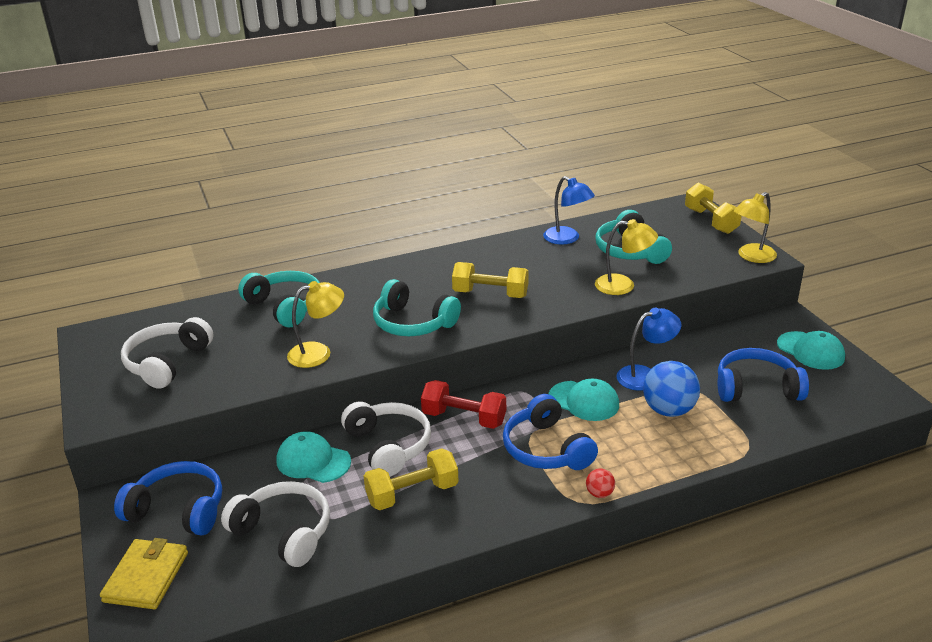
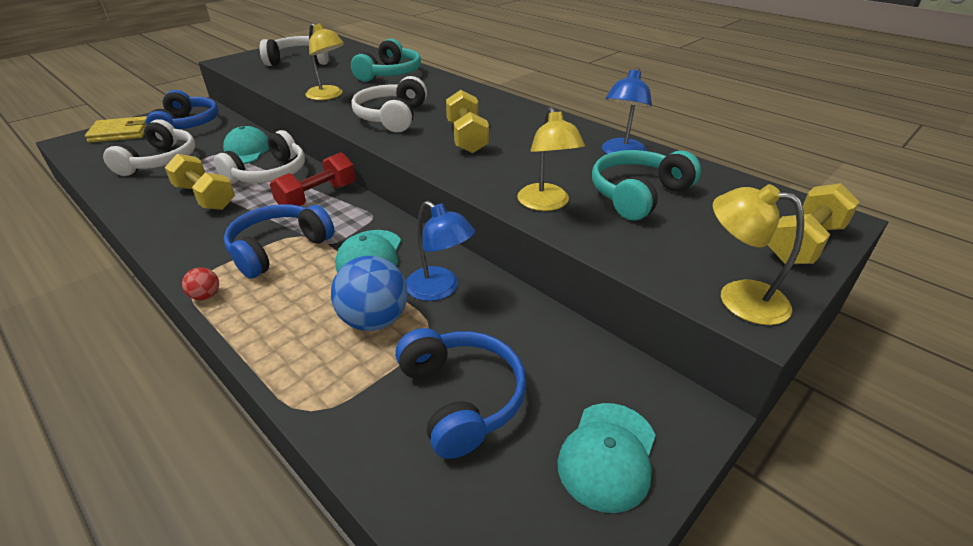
camera: 65 degrees right, 5 degrees up
turquoise headphones [373,279,461,336] -> white headphones [351,76,427,132]
red dumbbell [421,380,506,429] -> red dumbbell turned 45 degrees clockwise [270,152,356,206]

